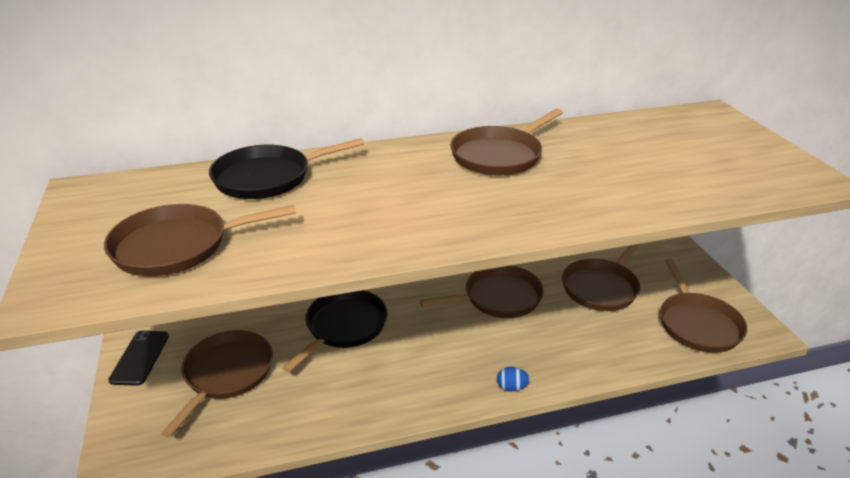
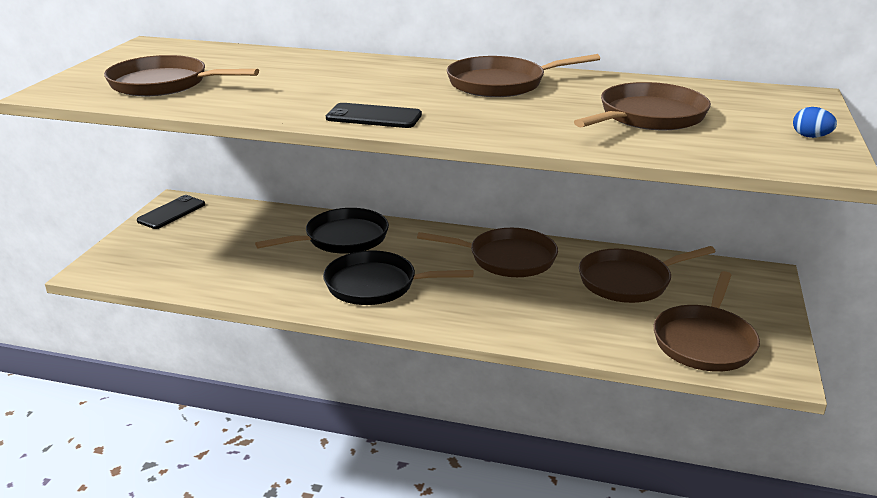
camera: 30 degrees right, 5 degrees down
brown pan [161,330,273,438] -> brown pan moved to [574,82,711,130]
black pan [209,138,364,199] -> black pan moved to [323,251,473,305]
blue egg [497,367,530,392] -> blue egg moved to [793,107,837,138]
none -> black phone [326,103,422,128]

